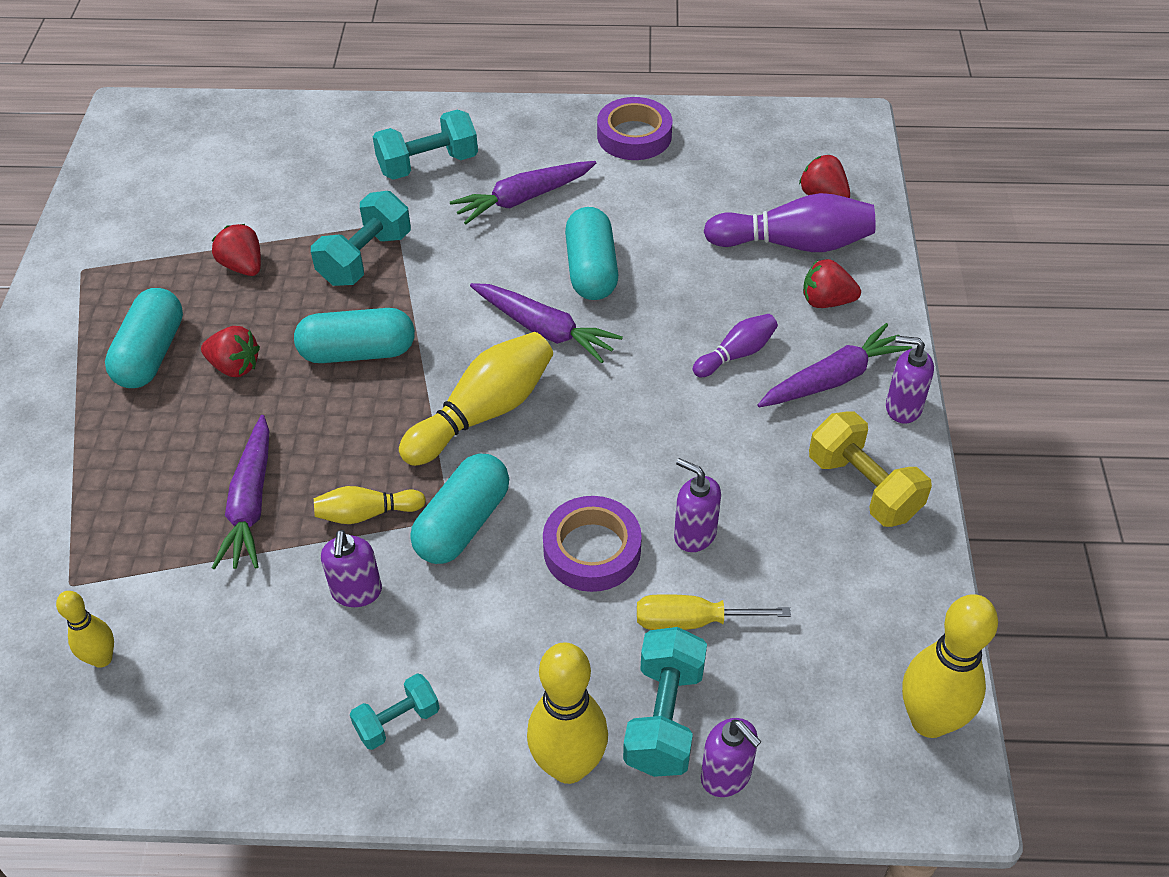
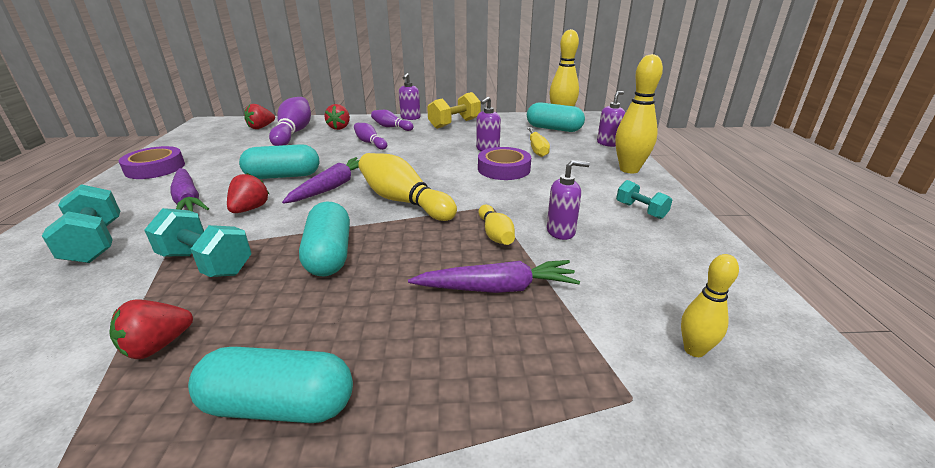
camera: 95 degrees left, 20 degrees down
red strawberry [201,326,260,377] -> red strawberry moved to [227,173,269,213]
turquoise capsule [410,454,509,564] -> turquoise capsule moved to [527,102,585,132]
turquoise dumbbell [623,627,707,777] -> none
purple carrot [757,323,912,407] -> purple bowling pin [371,110,414,131]

